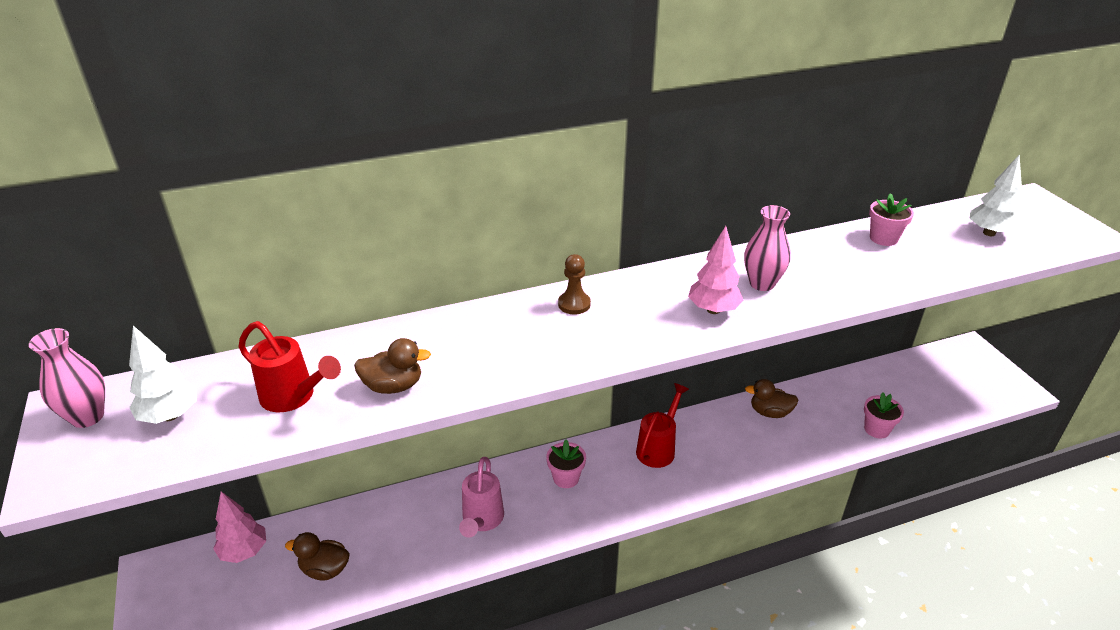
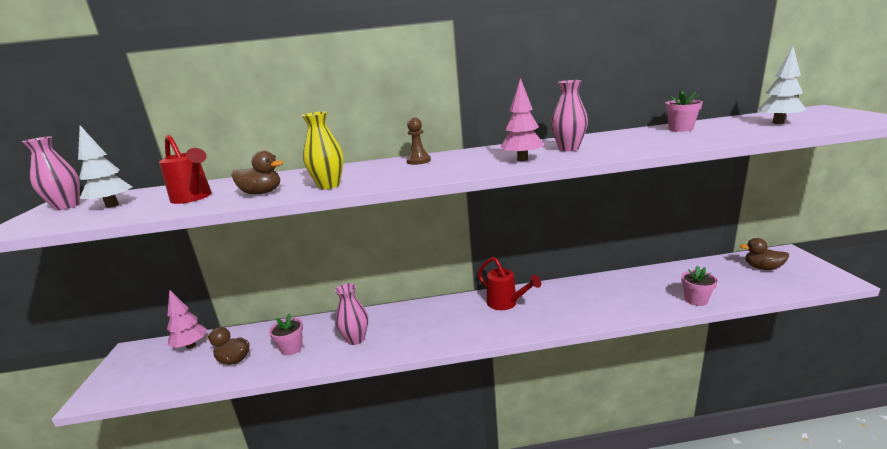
camera: 15 degrees right, 15 degrees down
pink watering can [459,457,504,538] -> pink vase [335,283,368,345]
pink flower pot [546,440,586,488] -> pink flower pot moved to [269,313,303,356]
red watering can [636,383,689,468] -> red watering can turned 90 degrees clockwise [478,257,541,310]
brown duck [745,379,798,418] -> brown duck moved to [740,238,789,270]
none -> yellow vase [302,111,344,189]

